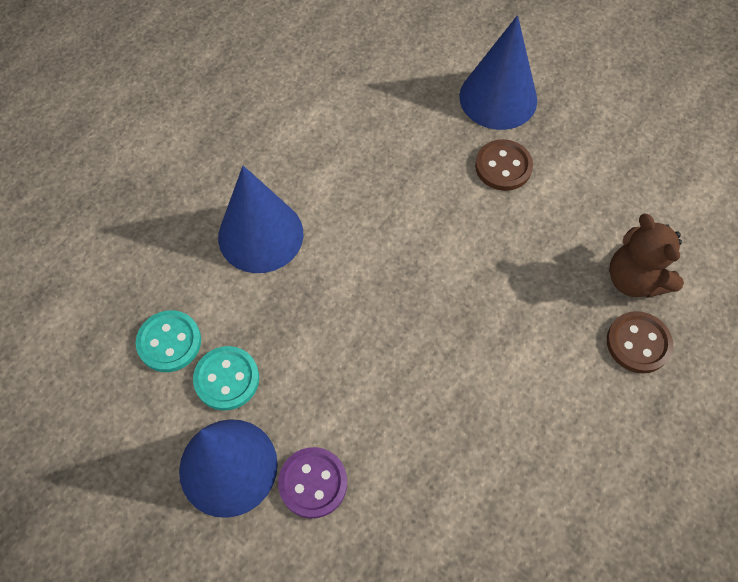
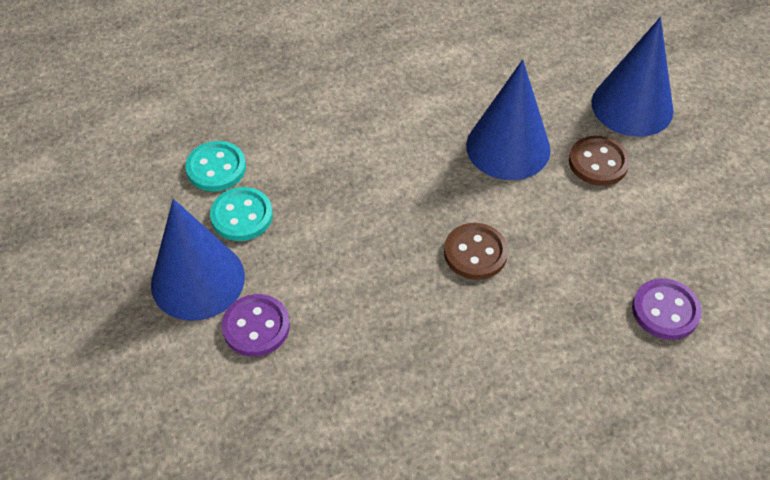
camera: 30 degrees right, 10 degrees down
blue cone [218,166,303,273] -> blue cone moved to [466,60,551,180]
brown button [607,311,673,373] -> brown button moved to [444,223,508,280]
brown teddy bear [609,214,684,298] -> purple button [632,278,702,340]

